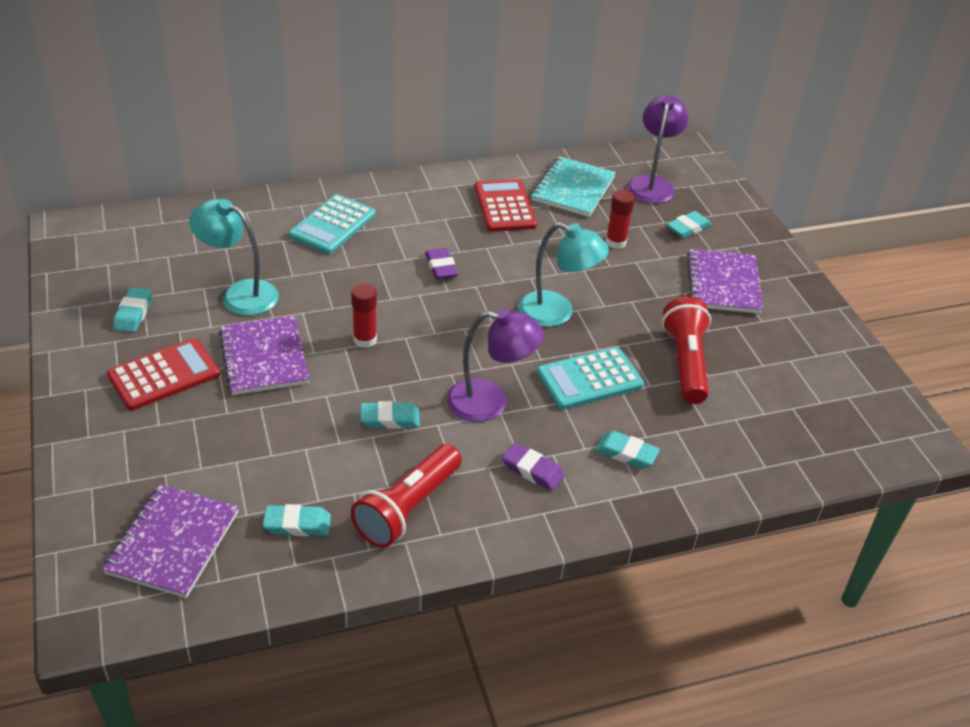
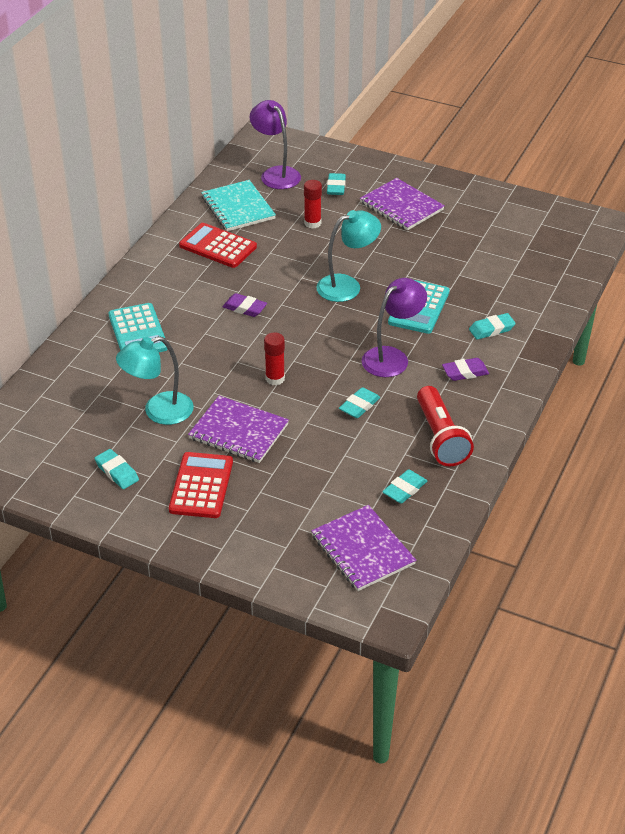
camera: 45 degrees left, 0 degrees up
red flashlight [662,297,711,404] -> none

